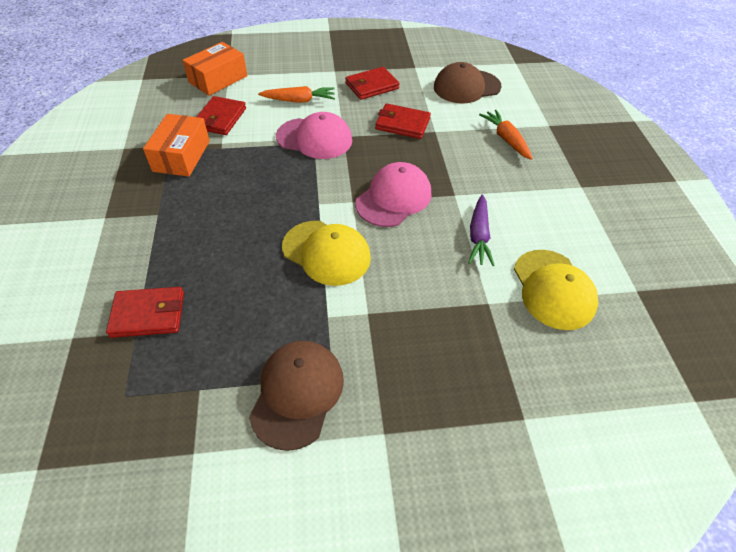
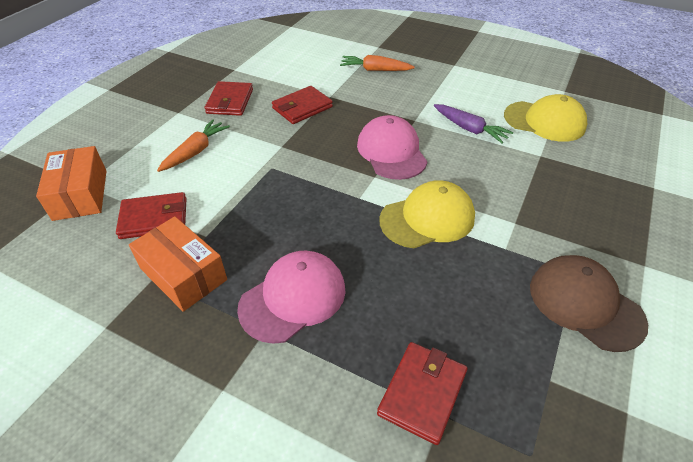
camera: 55 degrees left, 5 degrees down
red wallet [197,96,246,135] -> red wallet turned 60 degrees counterclockwise [116,192,187,239]
pink cap [276,112,352,159] -> pink cap moved to [237,251,346,344]
brown cap [434,62,502,104] -> none

